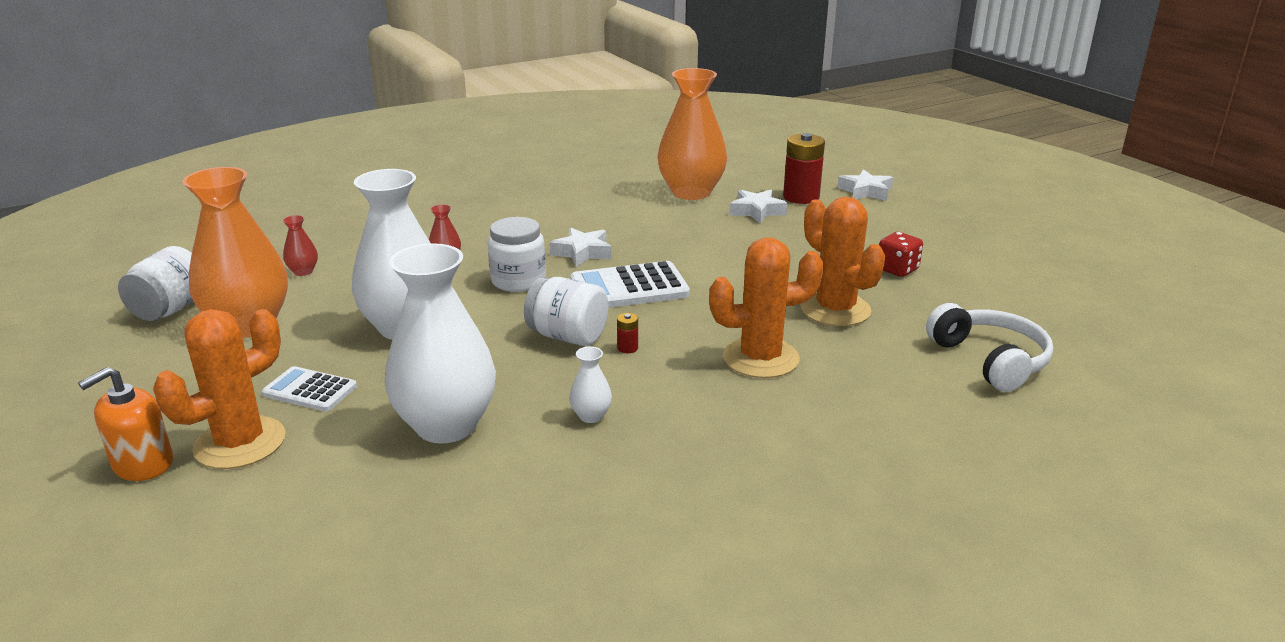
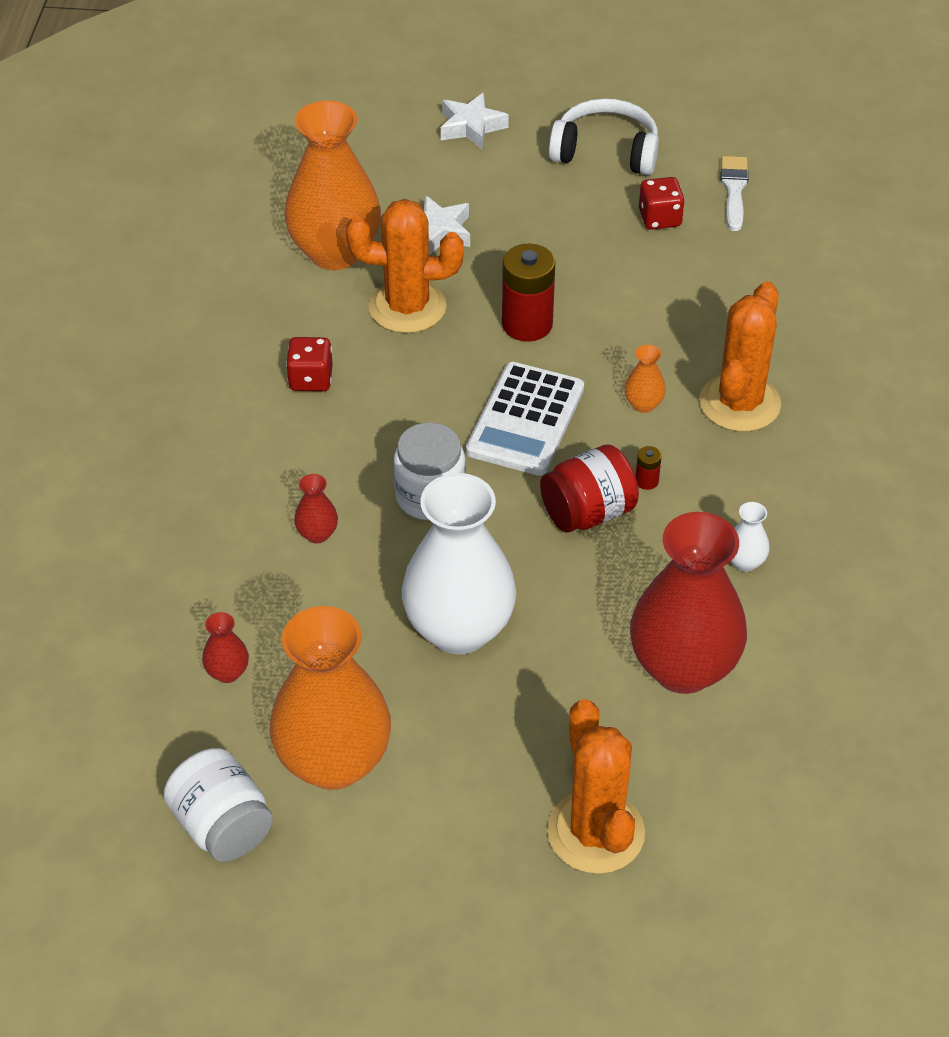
camera: 55 degrees left, 20 degrees up
orange soap dispenser [78,367,173,481] -> none
white calculator [262,366,357,412] -> none
white vase [385,243,496,444] -> red vase [630,512,747,694]
white jar [524,277,608,346] -> red jar [540,444,639,533]
white star [549,227,612,267] -> none
red battery [783,133,825,204] -> red battery moved to [502,244,555,342]
orange cactus [800,197,885,326] -> orange cactus moved to [346,199,464,333]
white headphones [926,303,1053,392] -> white headphones moved to [549,98,659,175]
none -> red dice [286,337,333,391]
none -> orange vase [624,345,666,413]
none -> white brush [720,156,749,231]

